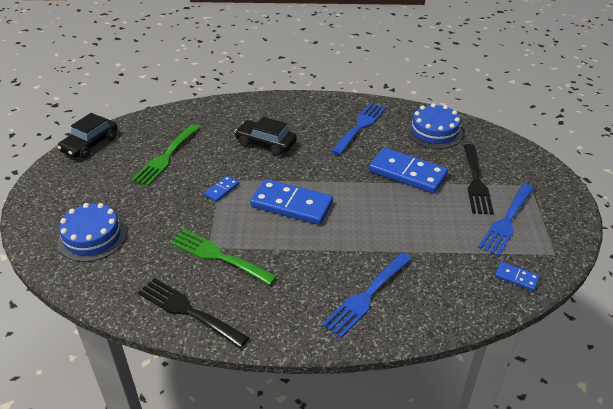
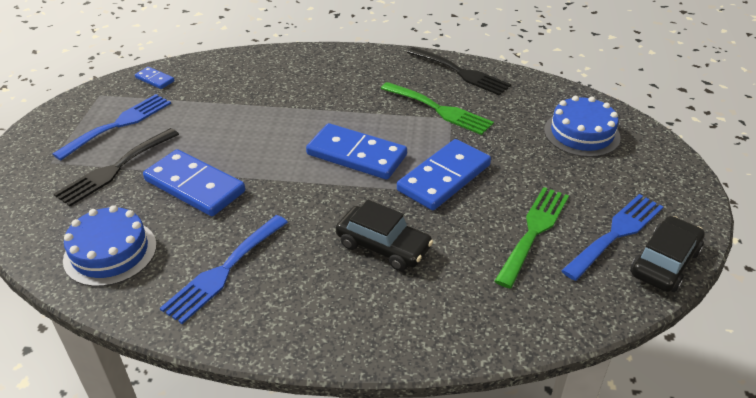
camera: 175 degrees left, 0 degrees up
blue domino [204,176,239,202] -> blue domino [397,139,491,210], size x2.13
blue fork [322,253,412,338] -> blue fork moved to [561,194,663,281]
black fork [463,144,494,214] -> black fork turned 150 degrees counterclockwise [54,128,179,207]

